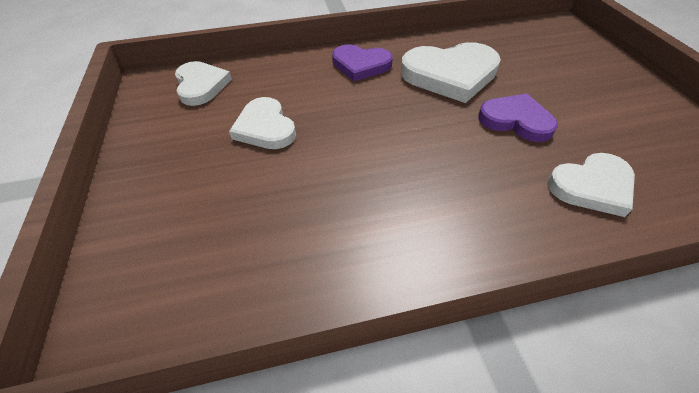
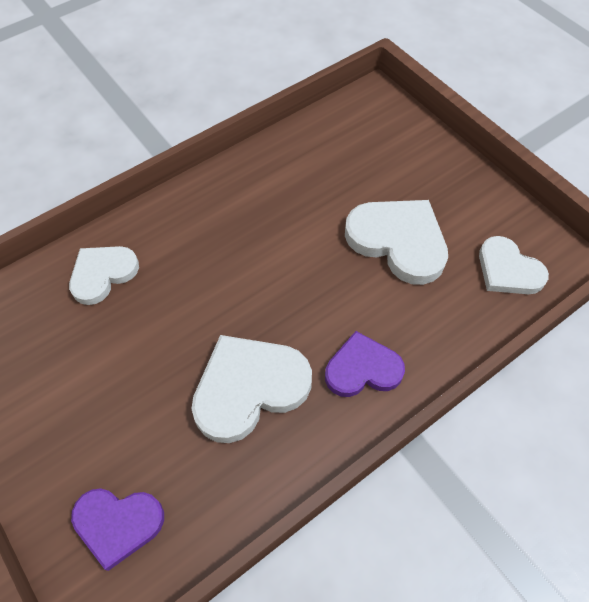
camera: 155 degrees right, 10 degrees up
white heart [229,97,296,149] -> white heart [345,200,448,285], size x1.54
purple heart [478,94,558,142] -> purple heart moved to [71,488,164,571]

